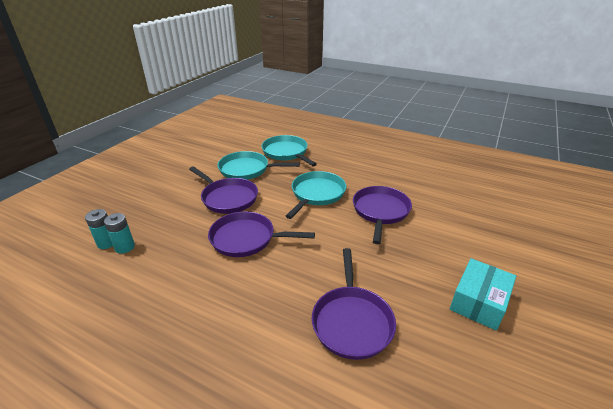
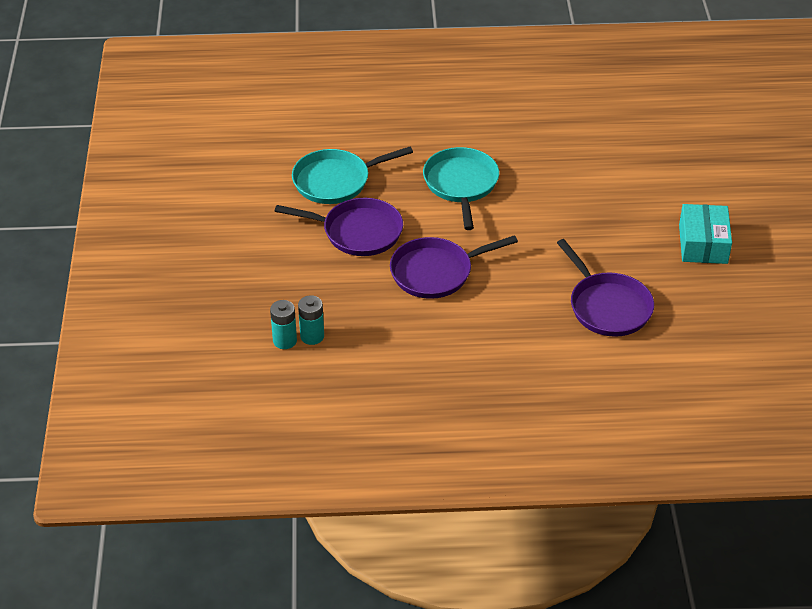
camera: 30 degrees left, 10 degrees up
turquoise pan [261,135,317,166] -> none
purple pan [353,186,412,244] -> none

